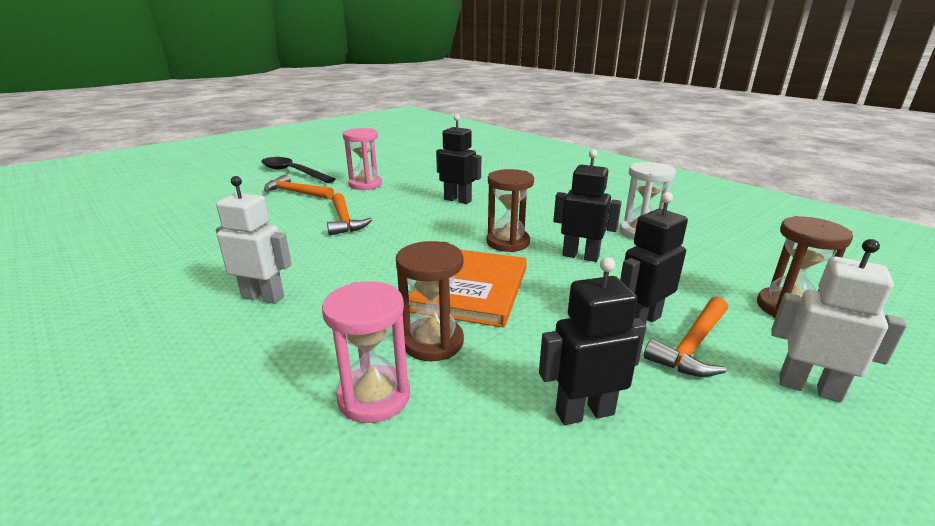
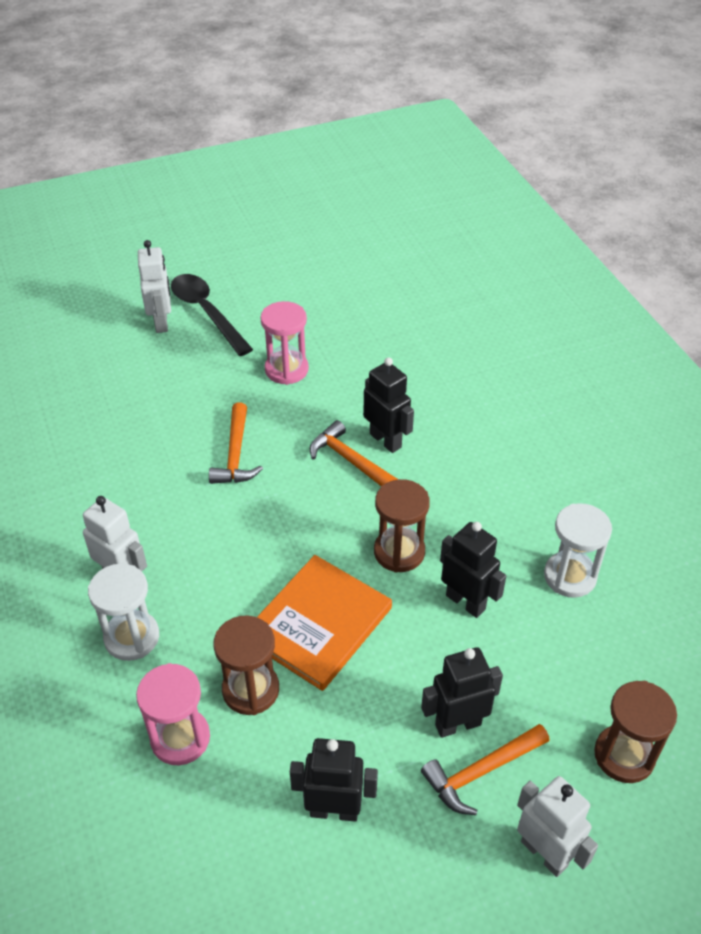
camera: 20 degrees right, 20 degrees up
orange hammer [264,174,334,199] -> orange hammer moved to [310,420,399,486]
none -> white hourglass [88,564,159,661]
none -> white robot [138,240,171,333]

